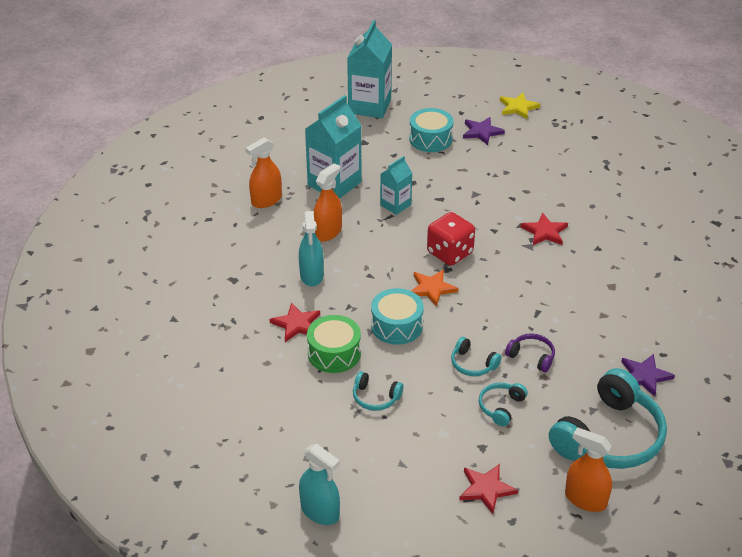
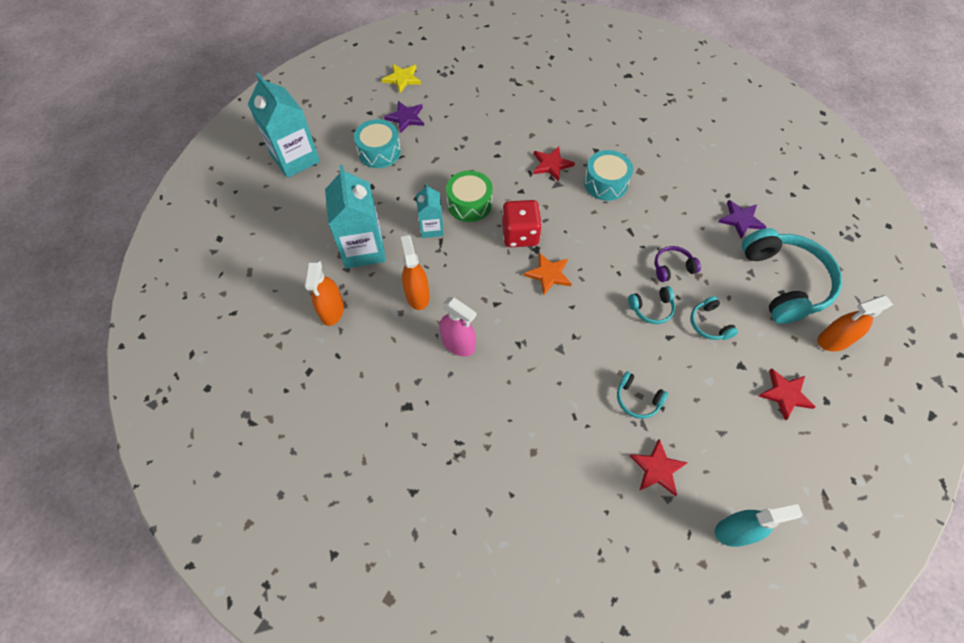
camera: 50 degrees left, 20 degrees up
red star [269,302,320,342] -> red star moved to [630,439,688,496]
turquoise spray bottle [299,211,324,287] -> pink spray bottle [439,297,476,357]
green drum [307,315,361,373] -> green drum moved to [446,170,493,222]
turquoise headphones [353,371,403,411] -> turquoise headphones turned 60 degrees clockwise [617,371,668,419]
turquoise drum [371,288,424,345] -> turquoise drum moved to [584,150,633,201]

